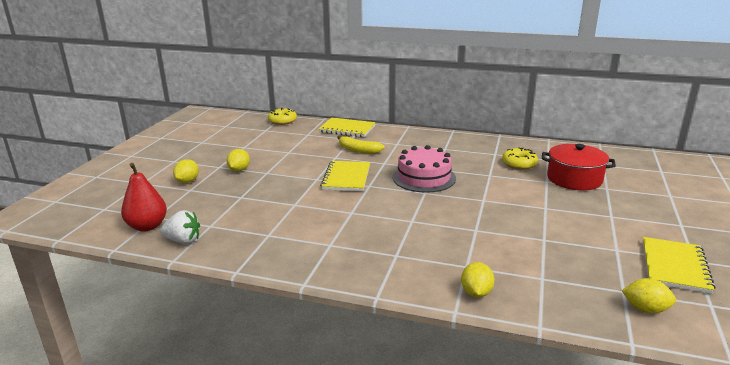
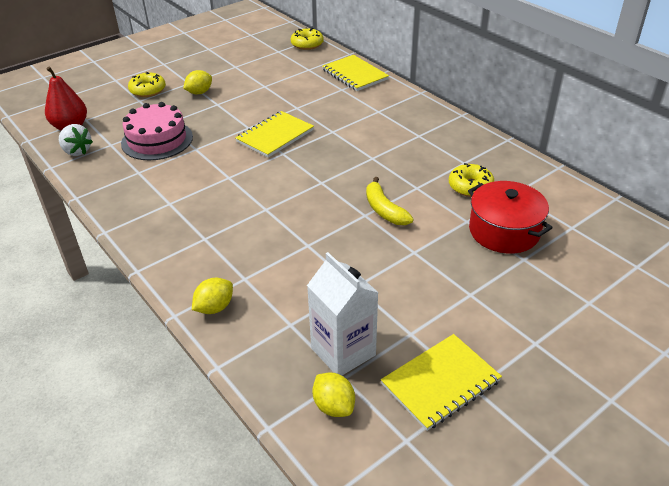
camera: 35 degrees right, 15 degrees up
yellow lemon [173,159,199,183] -> yellow donut [128,71,166,97]
yellow banana [337,136,385,154] -> yellow banana moved to [366,177,414,225]
pink cake [393,145,456,193] -> pink cake moved to [121,102,193,160]
none -> white carton [307,252,379,375]

